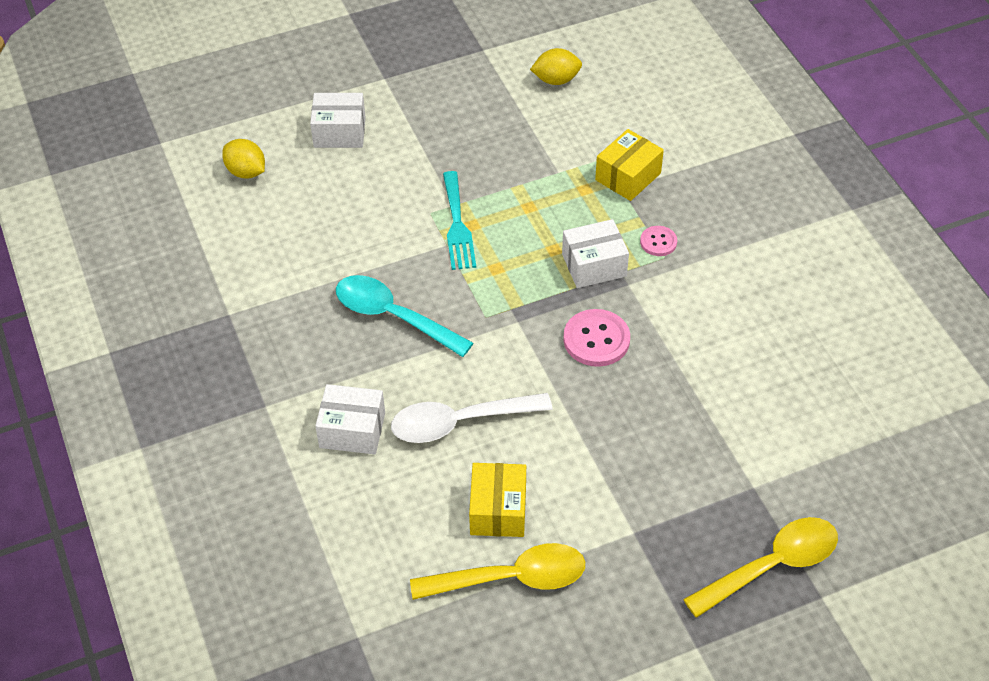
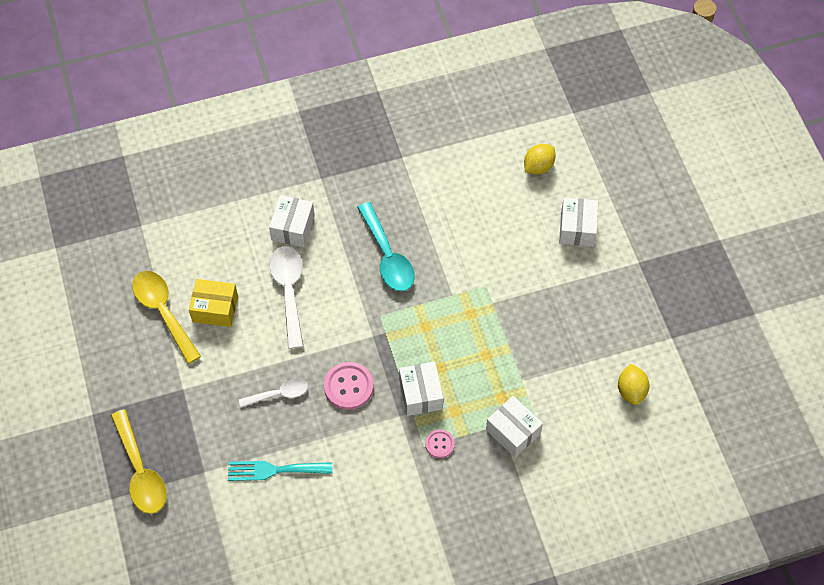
camera: 95 degrees right, 10 degrees up
turquoise spoon [336,275,473,357] -> turquoise spoon turned 120 degrees clockwise [357,202,415,291]
yellow spoon [410,543,585,600] -> yellow spoon turned 150 degrees clockwise [132,271,201,364]
turquoise fork [443,171,476,270] -> turquoise fork moved to [228,461,332,481]
yellow box [595,129,664,201] -> white box [486,396,543,458]
none -> white spoon [239,378,308,408]

